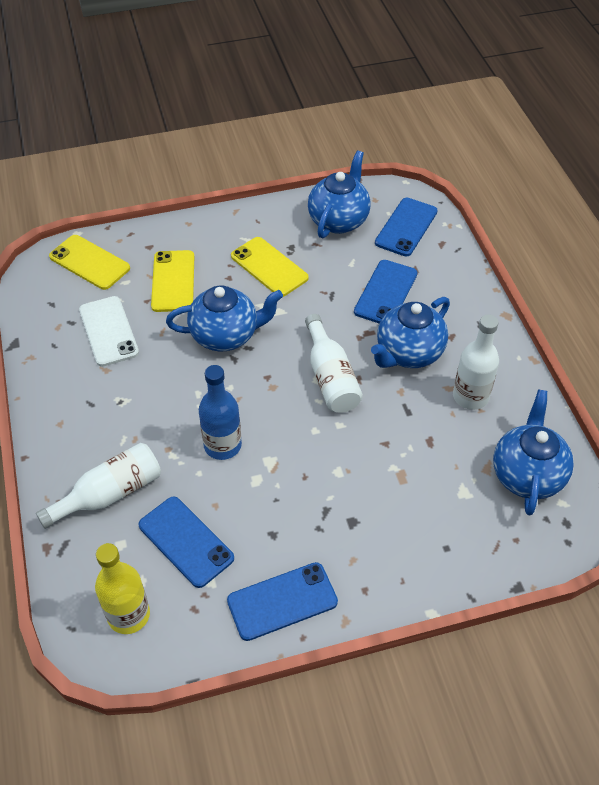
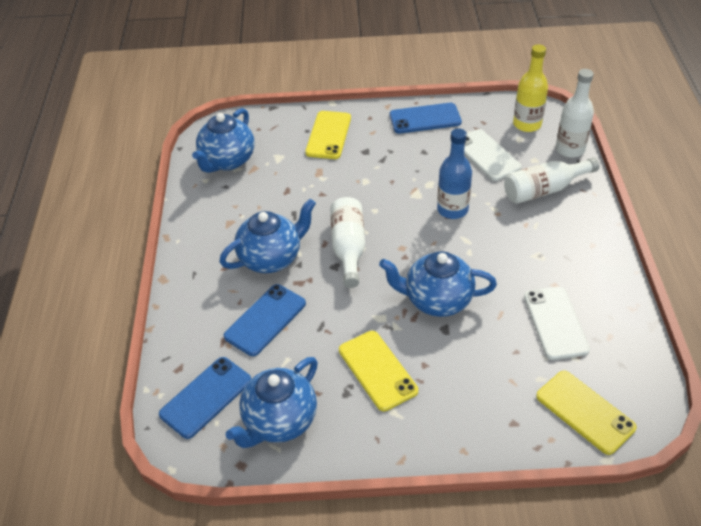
camera: 165 degrees left, 5 degrees down
blue phone [138,497,234,588] -> white phone [464,129,522,181]
yellow phone [151,250,194,312] -> yellow phone moved to [305,111,351,159]
white bottle [453,314,499,410] -> white bottle moved to [556,69,594,158]

